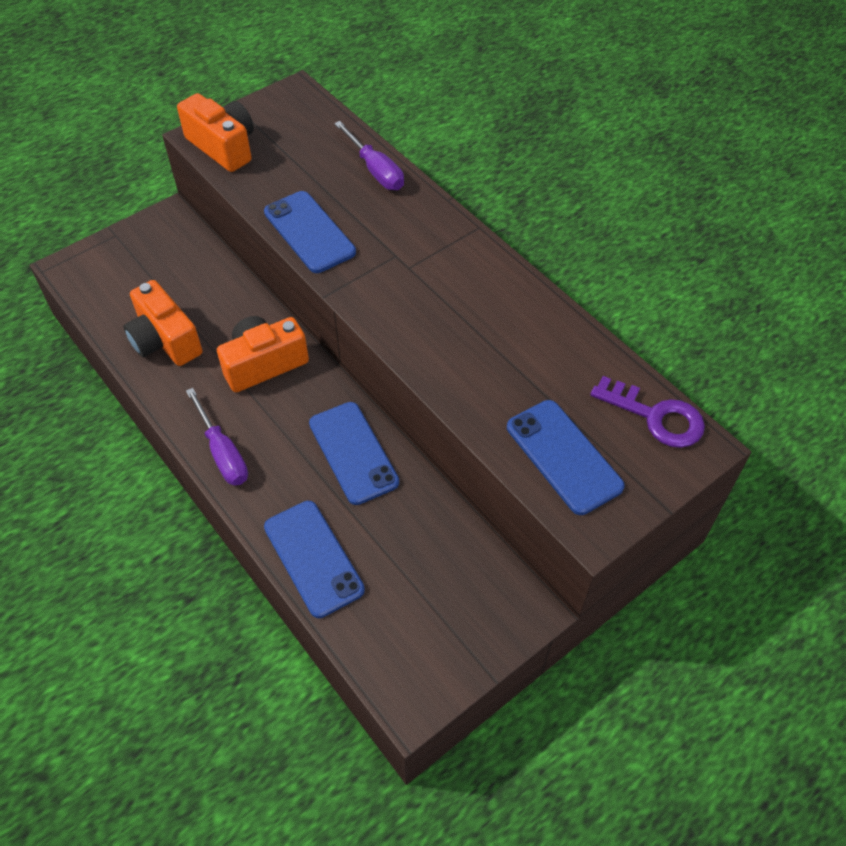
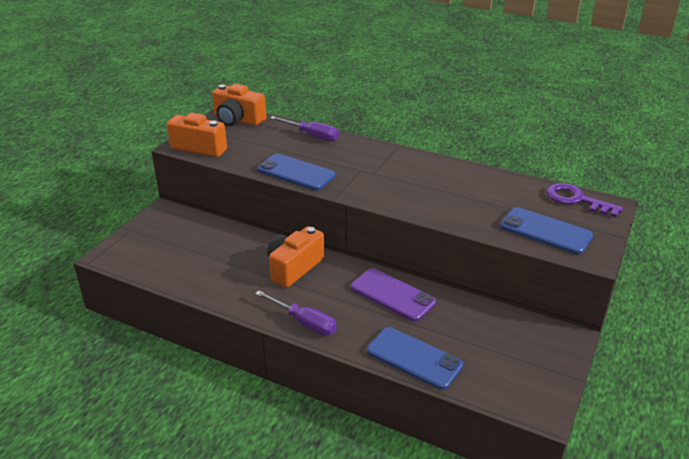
camera: 25 degrees left, 20 degrees down
orange camera [123,280,203,366] -> orange camera moved to [212,84,266,126]
blue phone [309,402,399,505] -> purple phone [351,268,436,321]
purple key [590,376,705,448] -> purple key turned 150 degrees counterclockwise [546,183,623,217]

